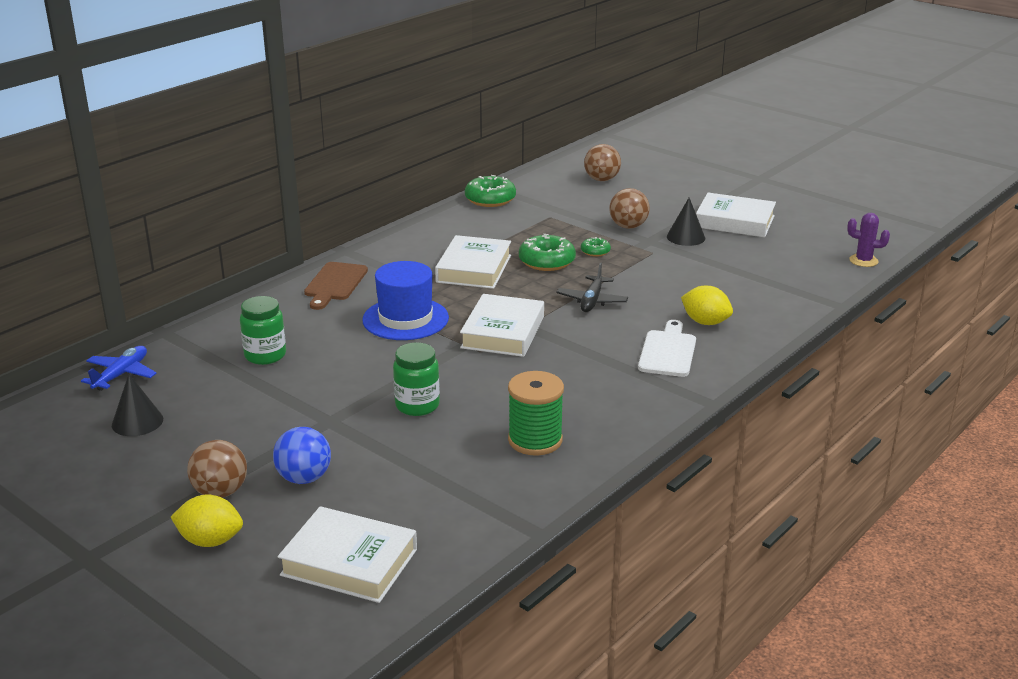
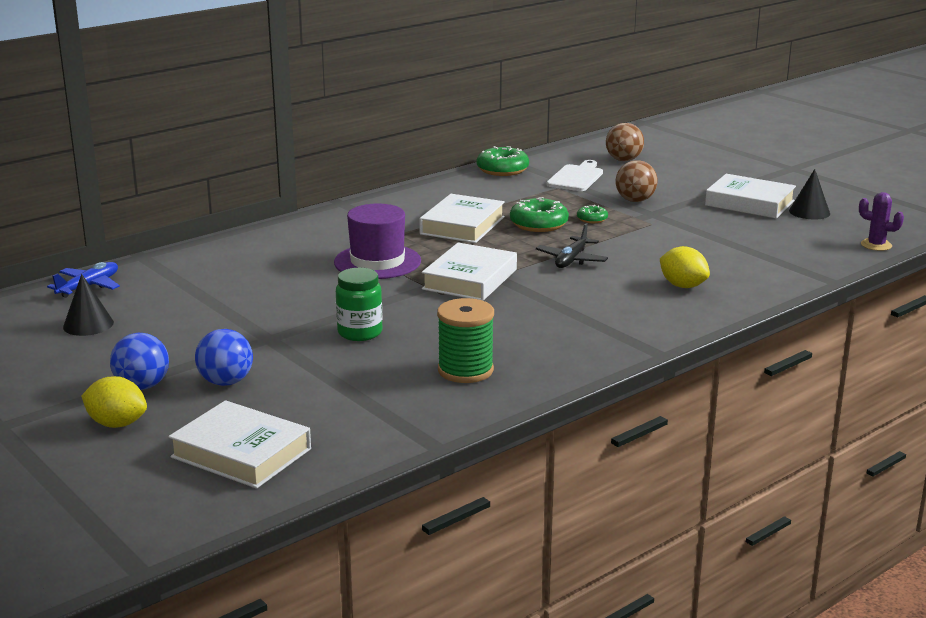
camera: 10 degrees right, 5 degrees down
brown ball [187,440,247,498] -> blue ball [110,333,169,390]
green jar [240,296,286,365] -> none
brown cutting board [304,262,368,310] -> none
blue hat [362,261,449,340] -> purple hat [334,204,421,279]
white cutting board [638,320,696,377] -> white cutting board moved to [546,160,603,191]
black cone [667,198,705,246] -> black cone moved to [789,169,830,219]

